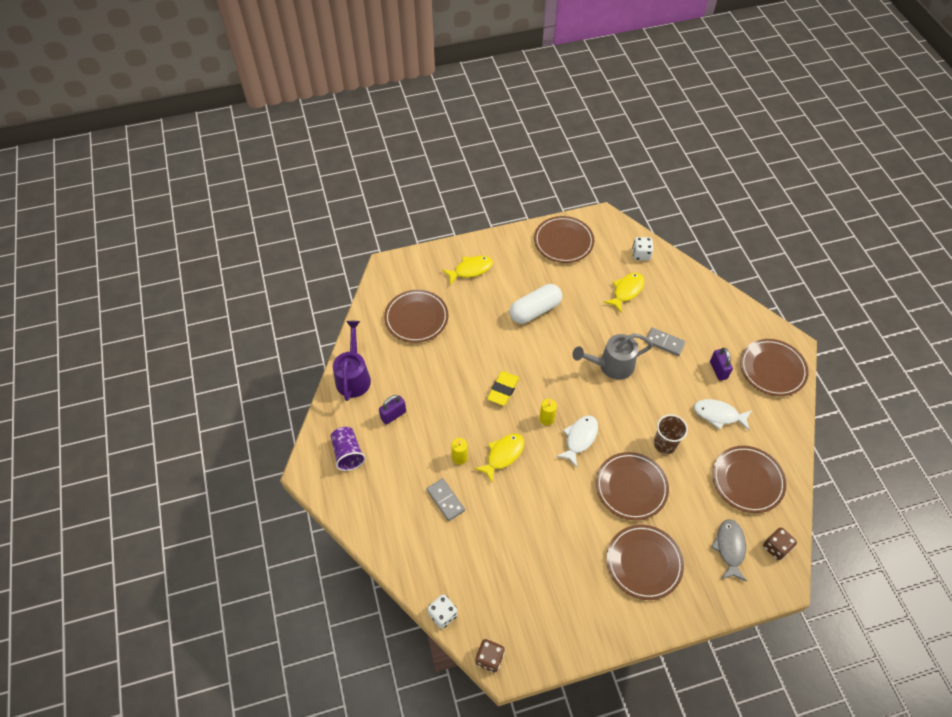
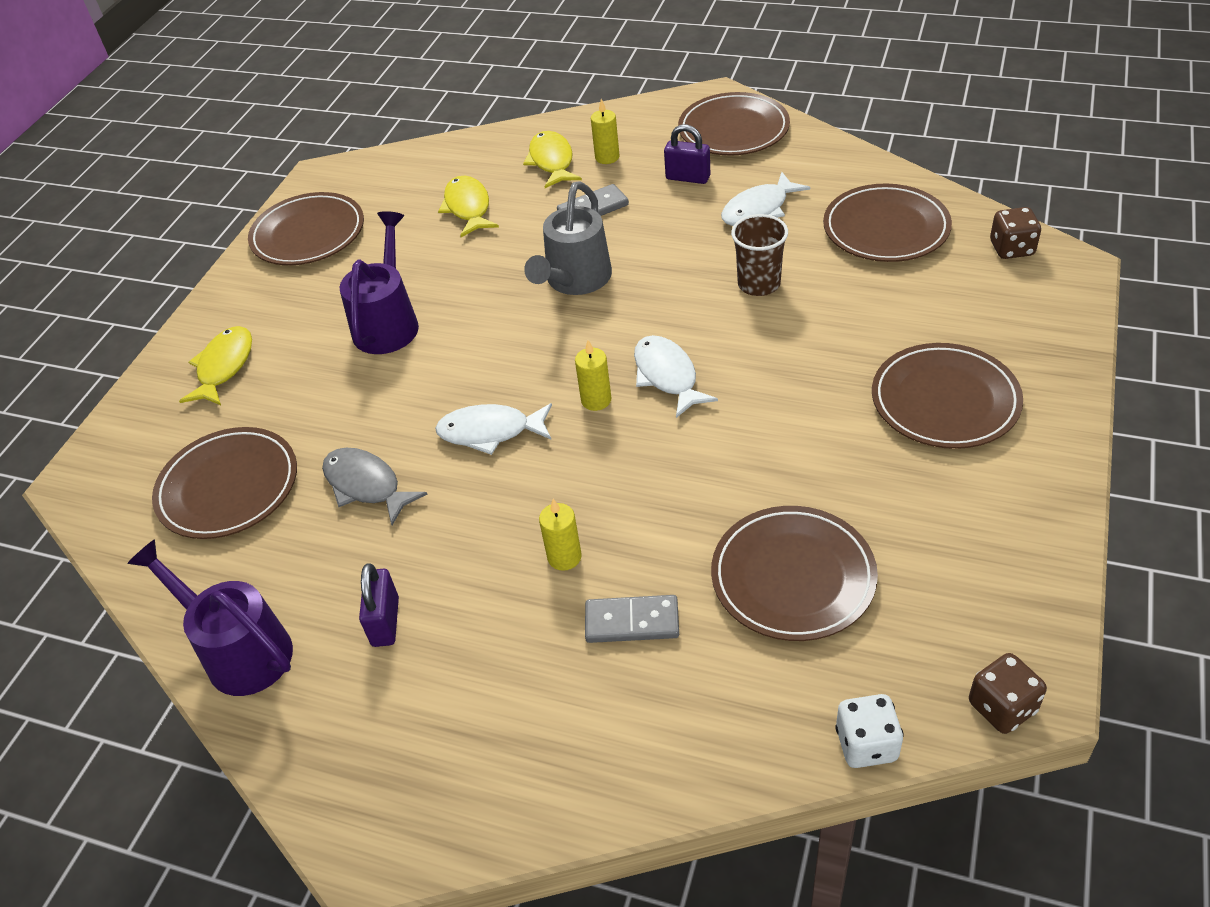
camera: 50 degrees left, 10 degrees down
purple cup [331,427,366,471] -> none
yellow fish [474,434,524,482] -> yellow fish moved to [523,131,582,188]
yellow eraser [487,371,519,406] -> white fish [435,403,552,455]
white capsule [510,284,562,324] -> purple watering can [340,211,419,354]
brown plate [596,452,669,520] -> brown plate moved to [711,506,878,641]
white dice [632,237,653,260] -> none
grey fish [711,519,747,582] -> grey fish moved to [322,448,428,525]
none -> yellow candle [591,99,619,164]

